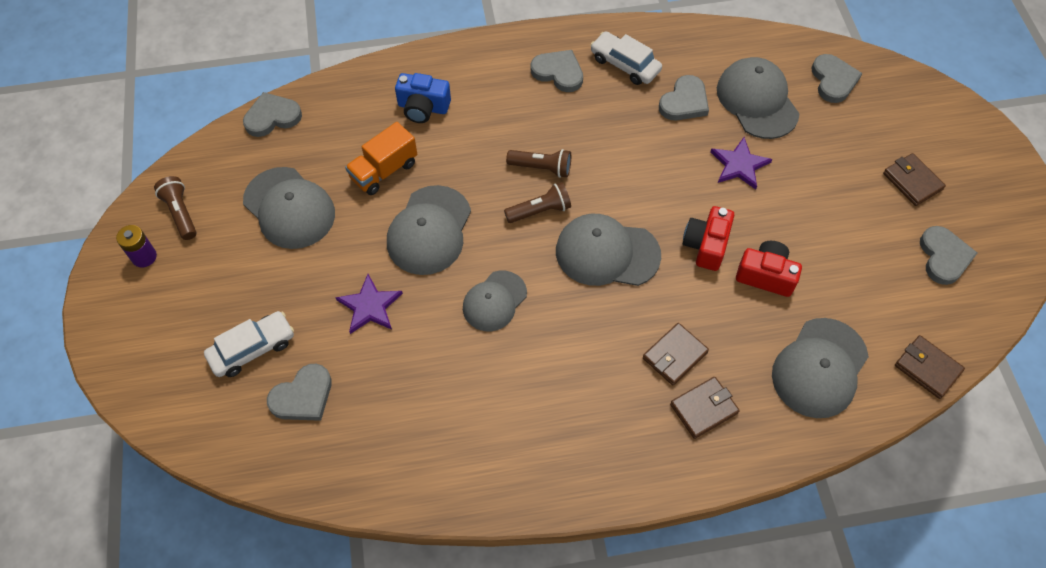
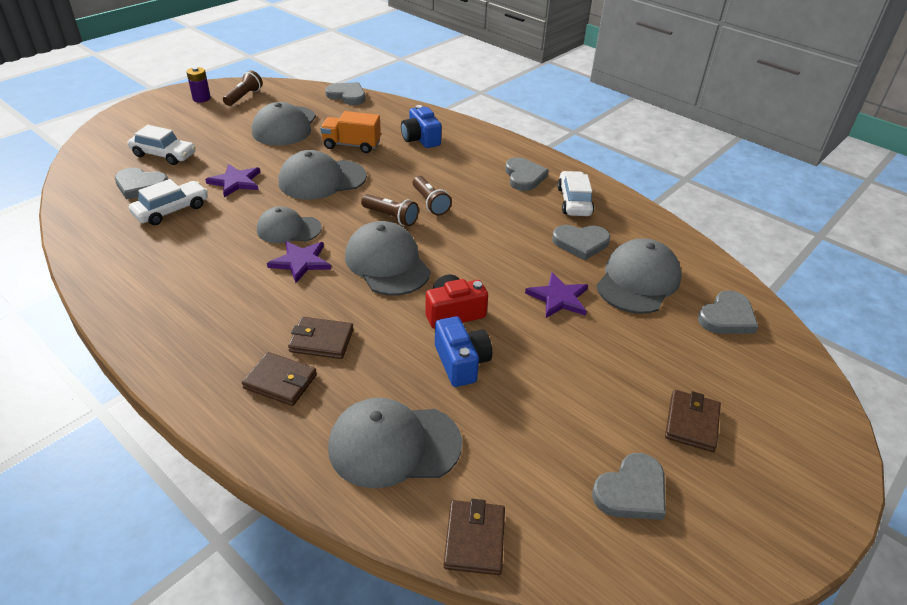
camera: 50 degrees right, 20 degrees down
red camera [736,241,802,297] -> blue camera [435,316,492,387]
none -> white car [129,179,208,225]
none -> purple star [267,241,331,283]

